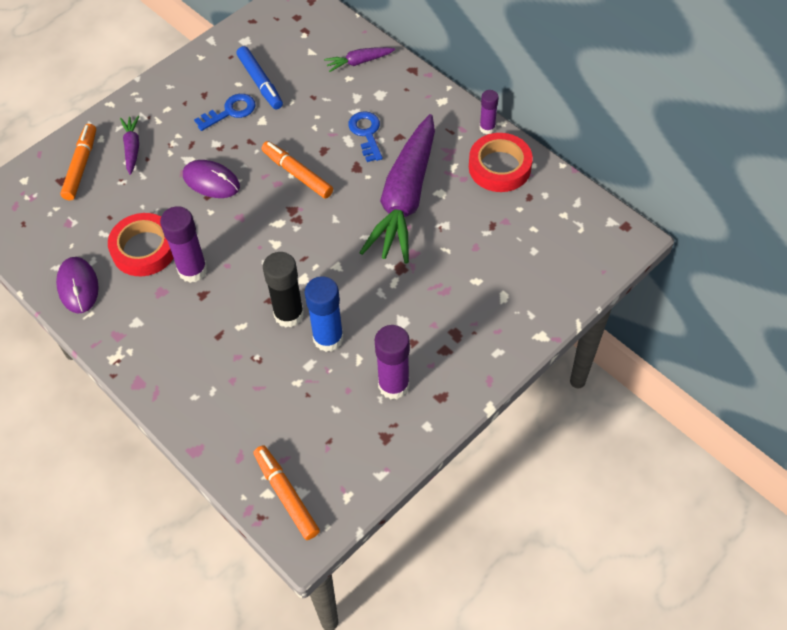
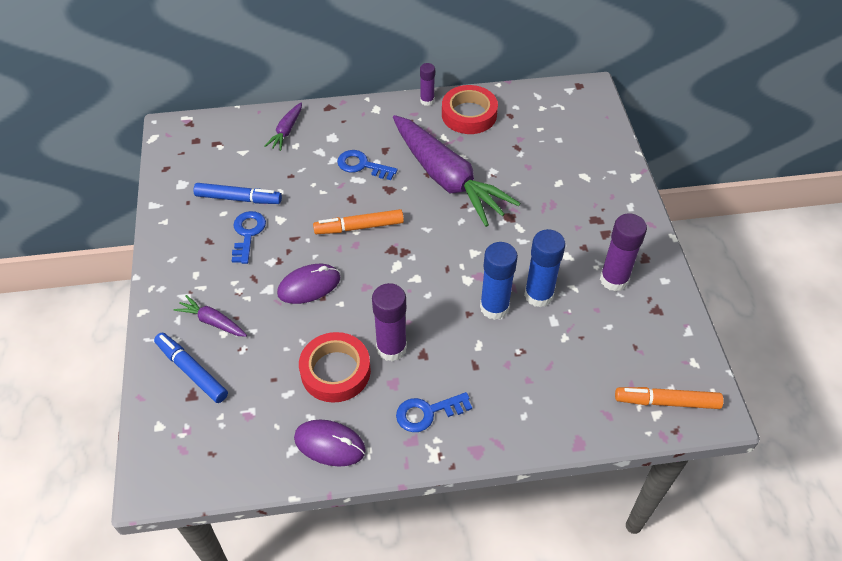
camera: 55 degrees left, 5 degrees down
orange marker [60,124,96,200] -> blue marker [154,333,228,403]
black glue stick [263,252,304,328] -> blue glue stick [480,242,518,320]
none -> blue key [396,392,472,432]

